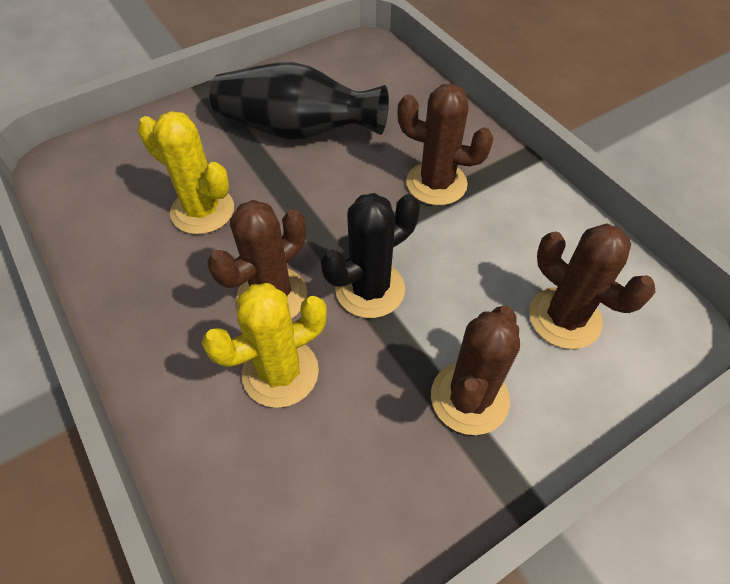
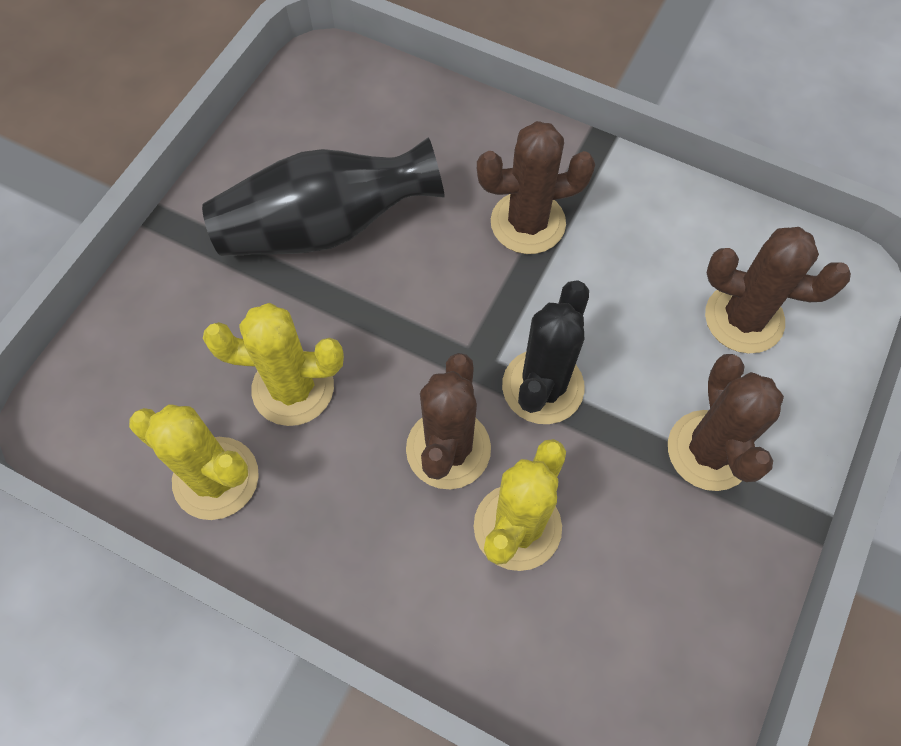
camera: 30 degrees left, 10 degrees up
none -> yellow cactus [129,404,259,520]

